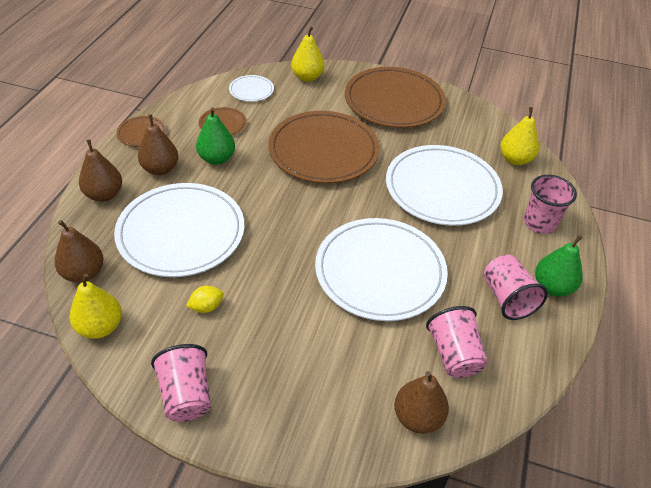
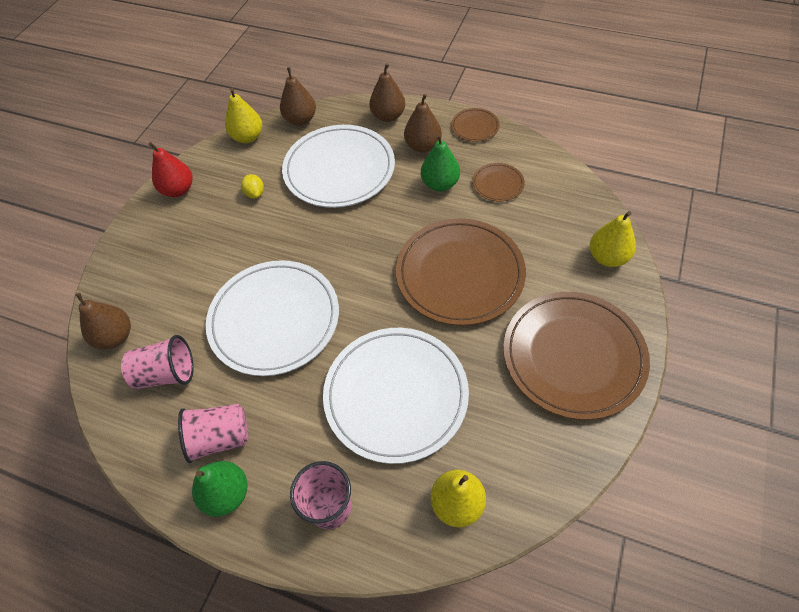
camera: 100 degrees right, 10 degrees up
pink cup [151,344,211,422] -> red pear [148,142,192,197]
white plate [229,75,274,102] -> none

